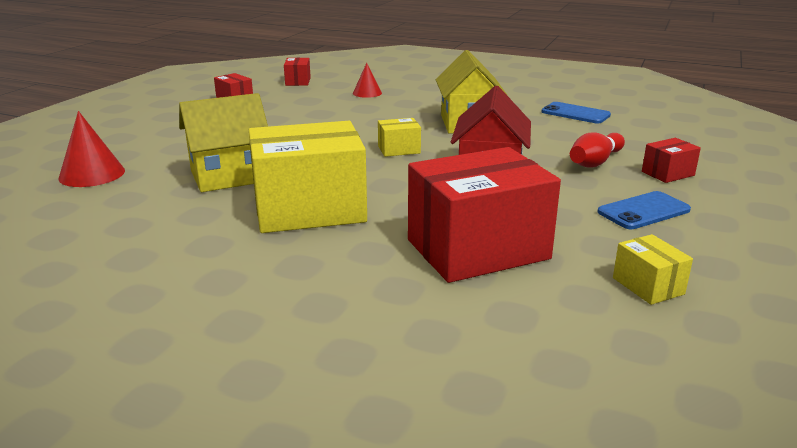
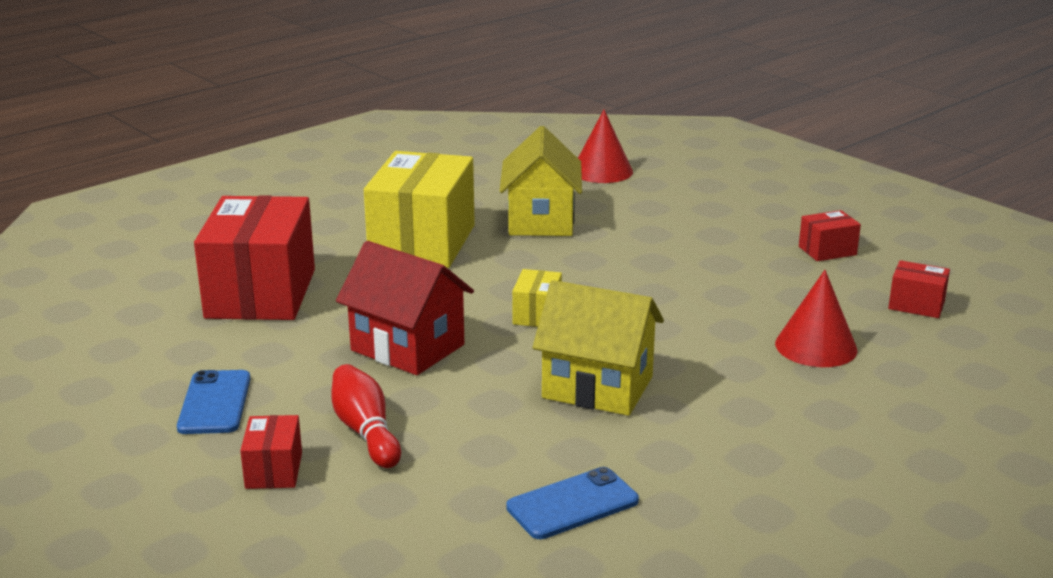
camera: 115 degrees right, 0 degrees up
red cone [353,63,382,98] -> red cone [775,270,857,367], size x1.56
yellow box [613,234,693,305] -> none

